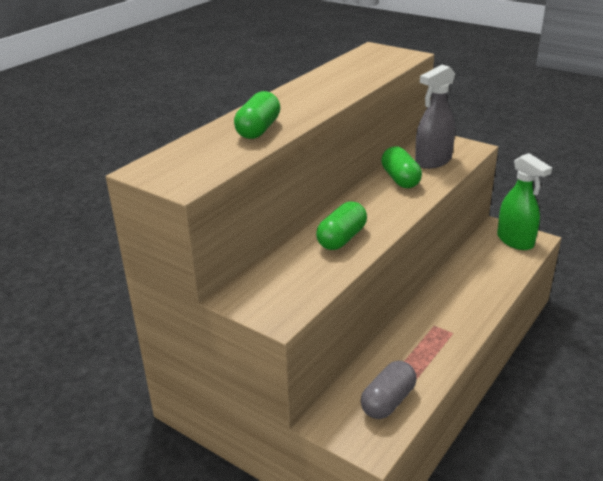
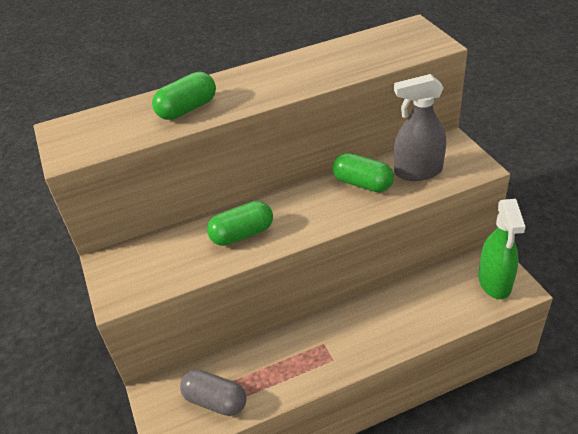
camera: 35 degrees right, 10 degrees up
grey capsule [361,361,416,419] -> grey capsule turned 45 degrees clockwise [180,369,246,416]
green capsule [381,147,422,188] -> green capsule turned 75 degrees counterclockwise [332,153,394,192]

